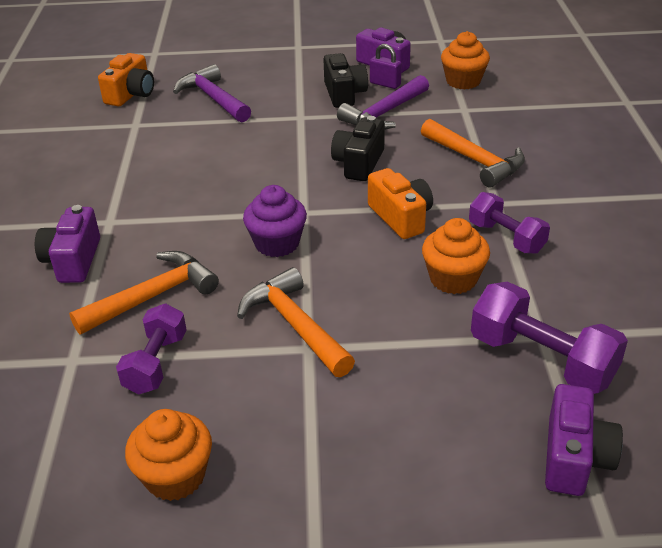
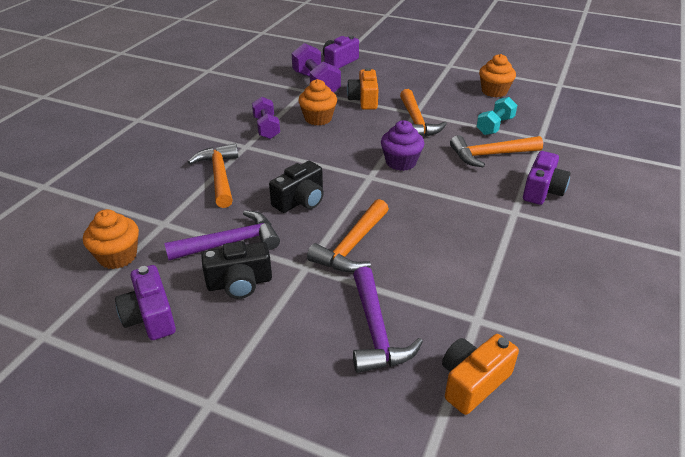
camera: 155 degrees left, 0 degrees up
purple dumbbell [116,303,187,394] -> turquoise dumbbell [476,97,517,135]
black camera [324,53,368,108] -> black camera turned 120 degrees counterclockwise [201,241,272,299]
orange camera [368,168,433,239] -> orange camera moved to [347,68,379,110]
purple padlock [370,44,402,89] -> none
none -> orange hammer [307,199,389,272]

